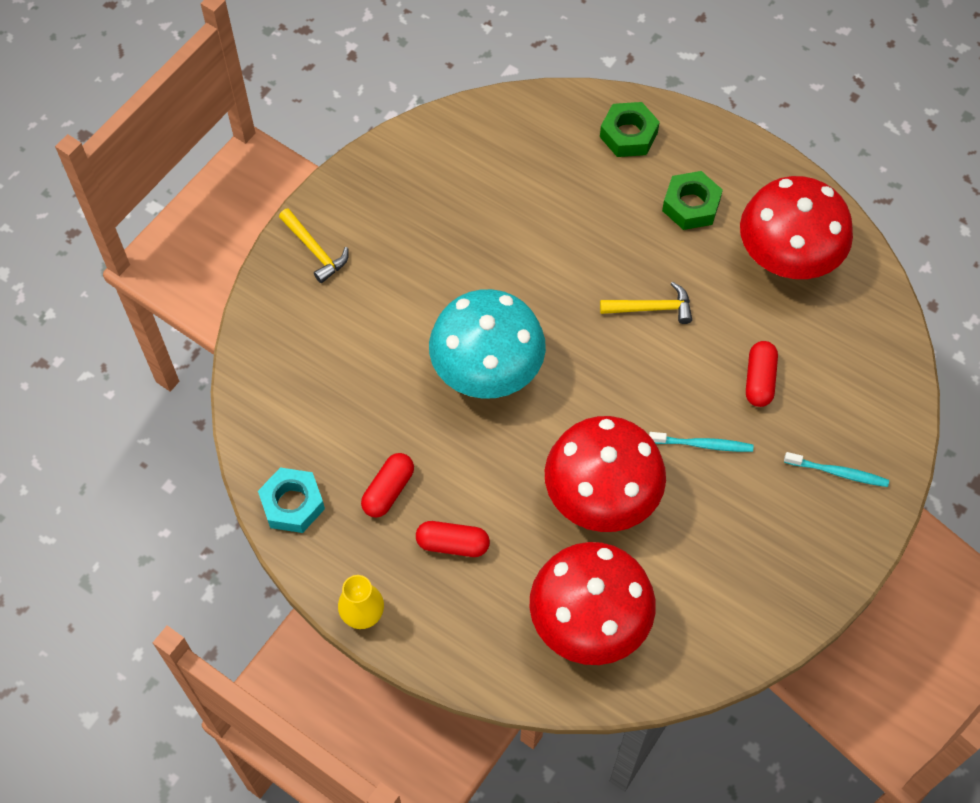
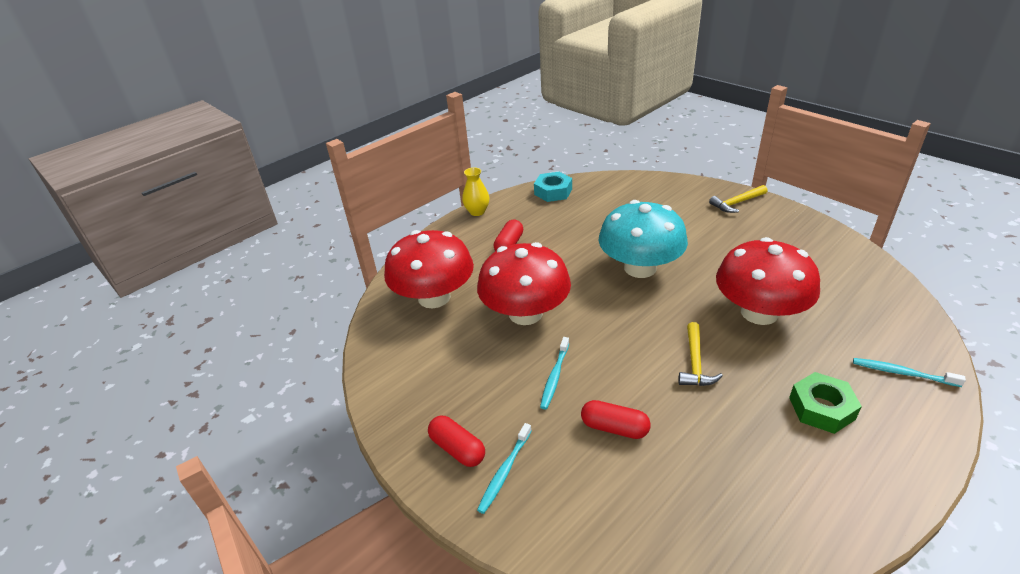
camera: 105 degrees right, 25 degrees down
red capsule [361,453,414,518] -> red capsule moved to [428,416,485,467]
green nut [600,102,660,157] -> turquoise toothbrush [853,358,966,387]
red mushroom [740,176,853,279] -> red mushroom moved to [716,237,820,325]

